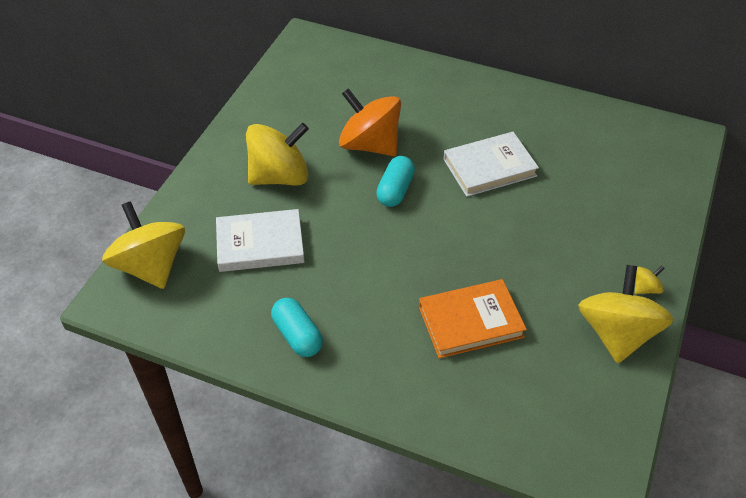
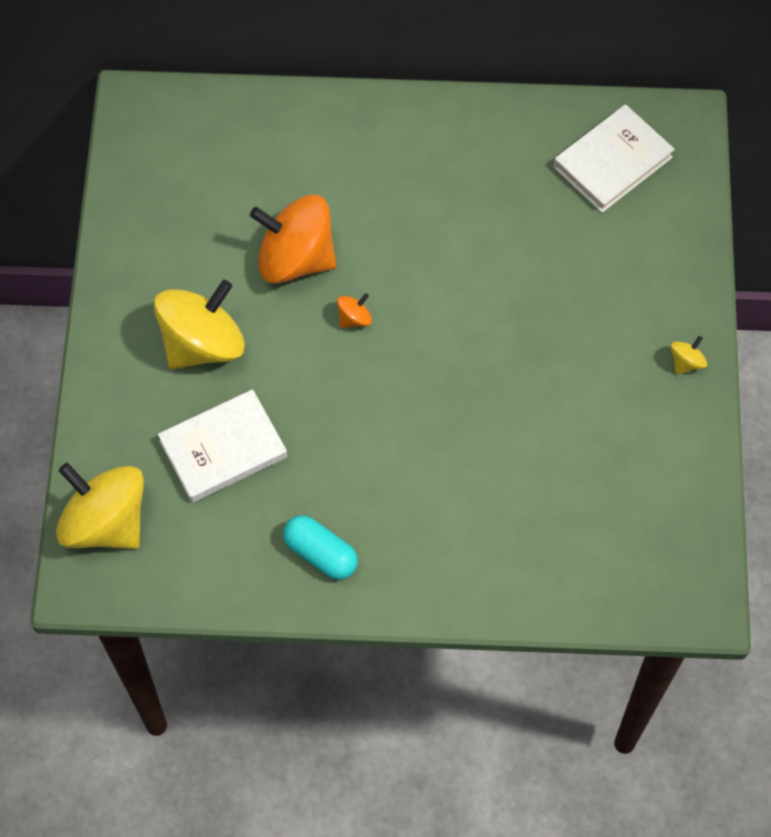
camera: 20 degrees left, 15 degrees up
turquoise capsule [376,156,415,207] -> orange spinning top [337,293,372,328]
orange book [419,279,527,359] -> none
white book [444,132,539,197] -> white book moved to [553,104,675,213]
yellow spinning top [578,265,674,363] -> none

